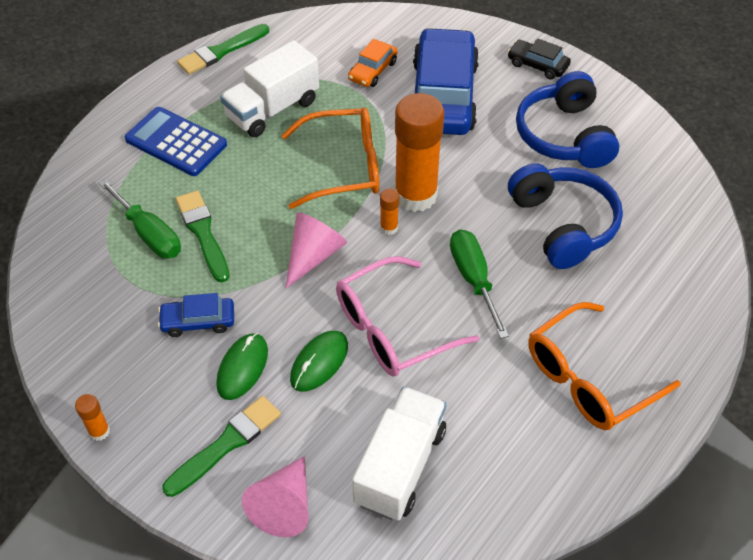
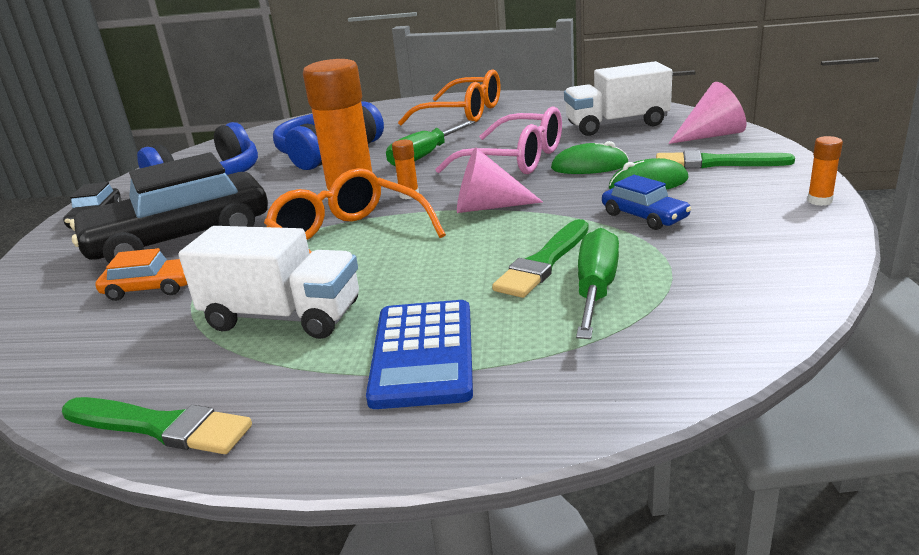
camera: 120 degrees left, 25 degrees down
blue car [413,27,479,135] -> black car [70,152,268,263]

